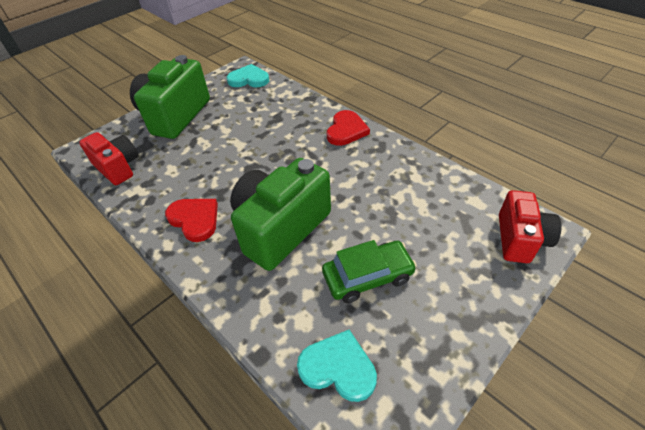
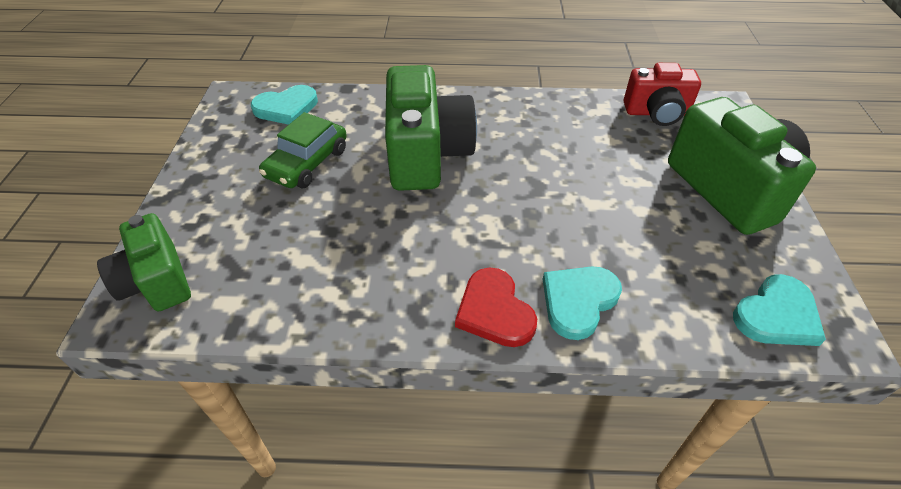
camera: 135 degrees right, 0 degrees up
red heart [165,199,218,242] -> none
red camera [499,190,562,263] -> green camera [97,213,191,311]
none -> turquoise heart [543,266,622,340]

